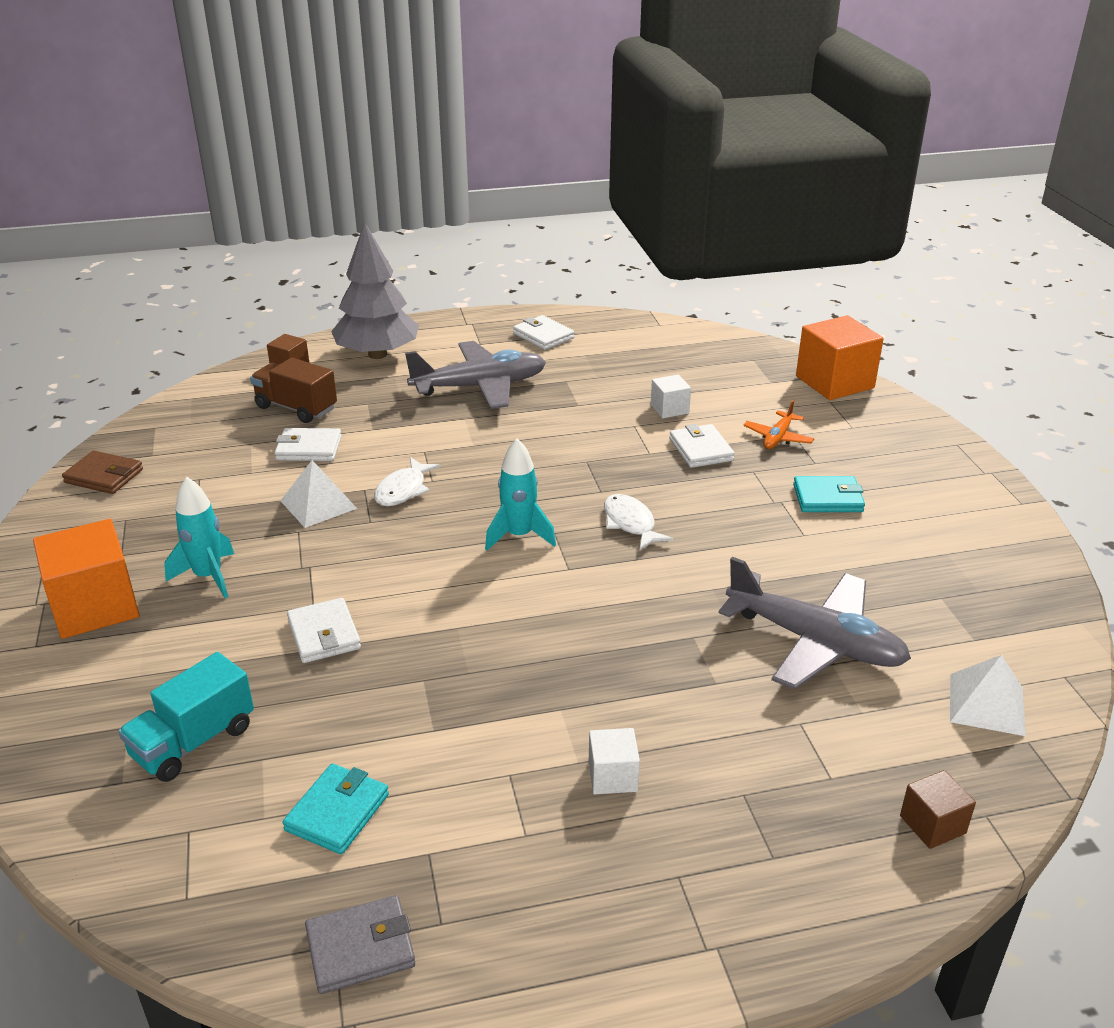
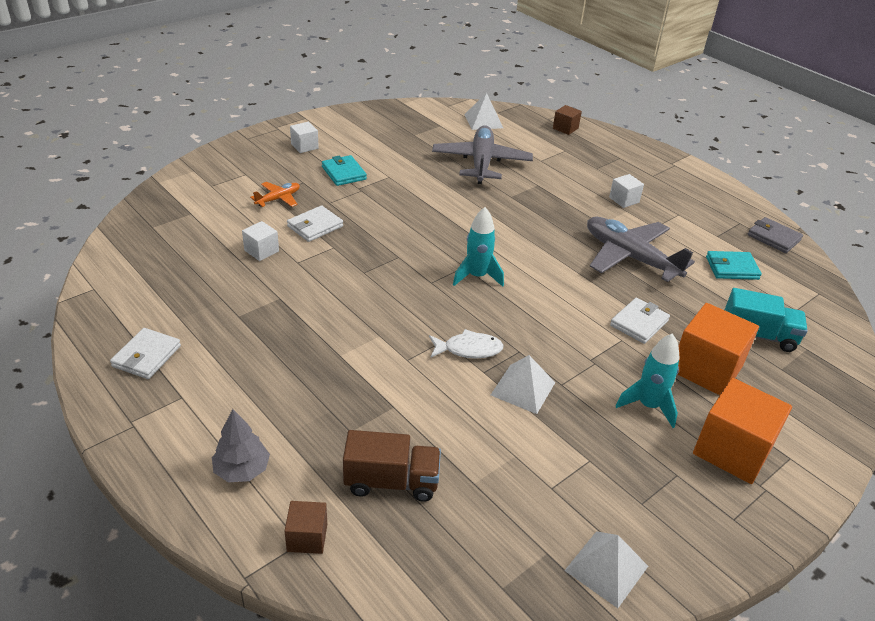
camera: 120 degrees left, 5 degrees up
brown wallet [62,450,143,494] -> white pyramid [564,531,648,608]
brown truck [250,358,337,423] -> brown truck turned 90 degrees counterclockwise [343,430,441,502]
white wallet [275,428,341,461] -> none
grey tree [331,222,419,359] -> grey tree [212,409,270,482], size x0.54
grey plane [405,341,546,409] -> grey plane moved to [587,217,695,282]
white fish [604,494,673,550] -> none
orange plane [743,400,814,449] -> orange plane turned 45 degrees counterclockwise [250,182,300,207]
orange cube [796,315,884,400] -> orange cube moved to [677,303,759,395]
none -> white cube [290,122,319,153]

